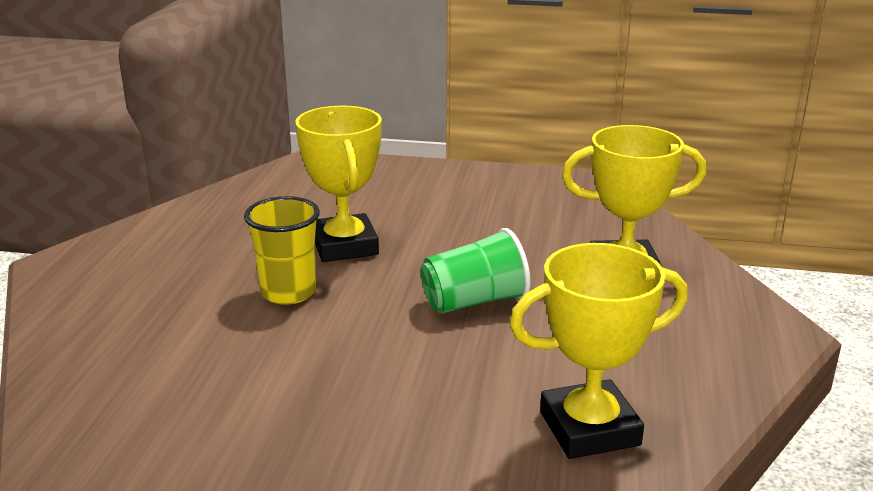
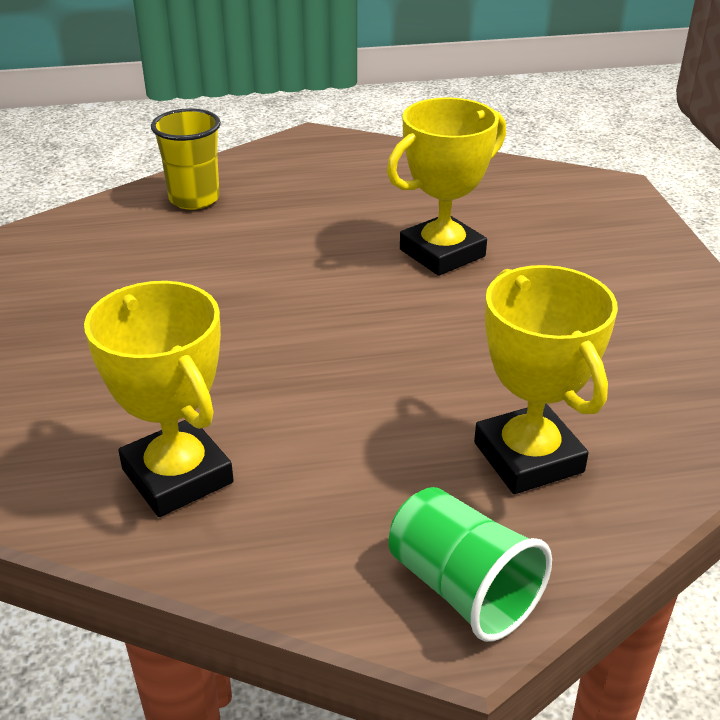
camera: 70 degrees right, 10 degrees up
yellow cup [244,196,320,305] -> yellow cup moved to [151,108,221,210]
green cup [421,228,530,314] -> green cup moved to [388,487,552,642]

